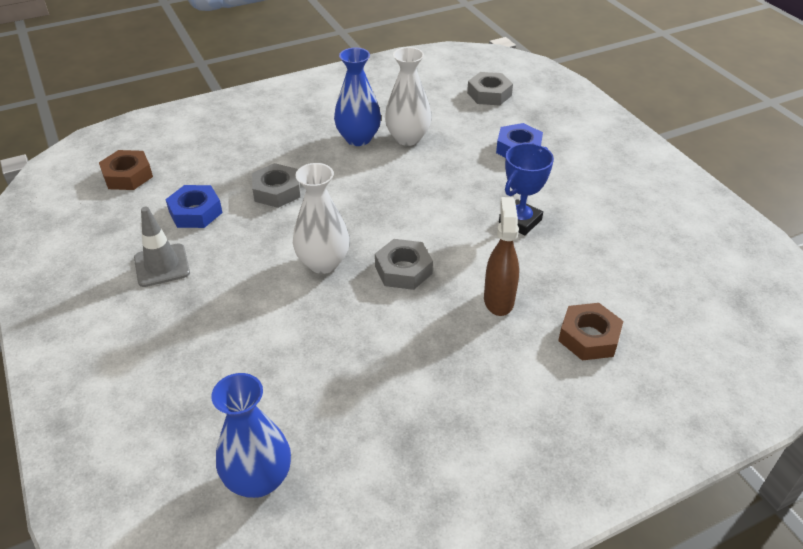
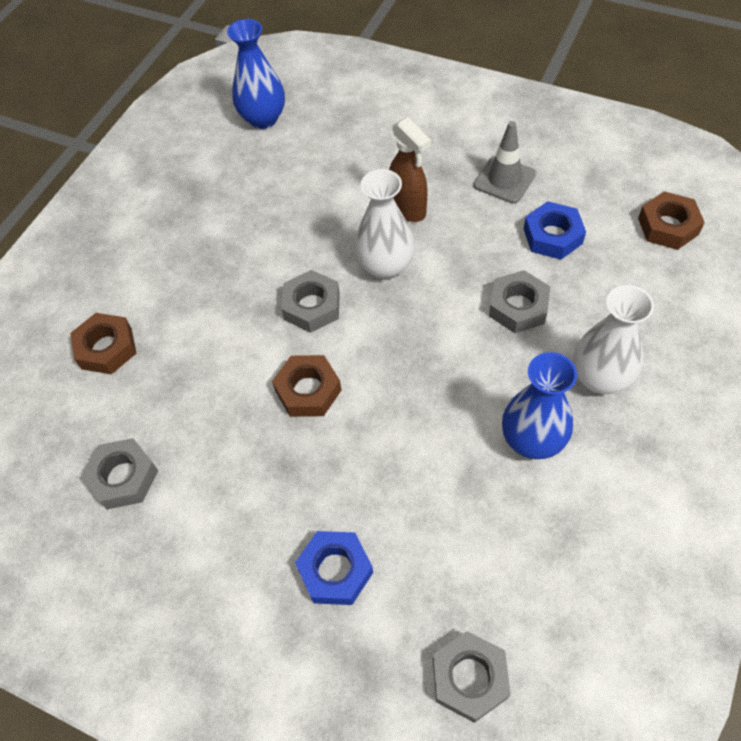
camera: 145 degrees right, 15 degrees up
white vase [385,47,432,146] -> white vase moved to [573,285,654,394]
brown spray bottle [484,197,519,316] -> brown spray bottle moved to [389,117,431,222]
blue trophy [499,143,554,235] -> none
none -> grey nut [81,438,158,509]
none -> brown nut [272,355,341,417]

